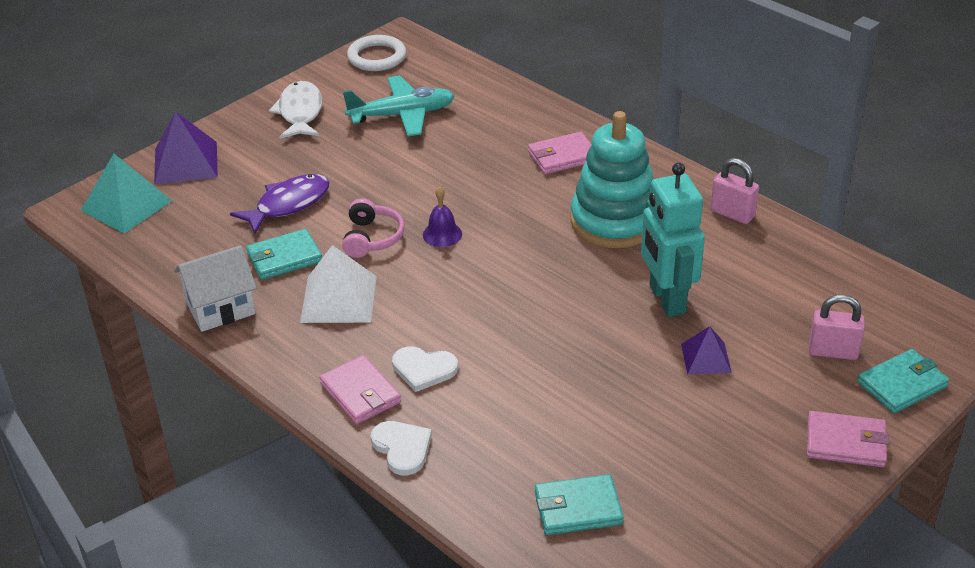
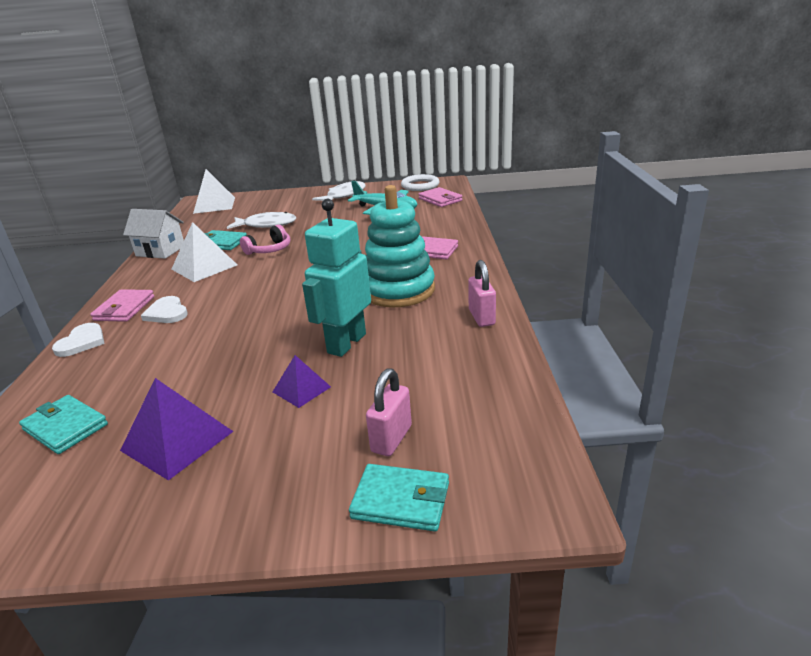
camera: 45 degrees right, 10 degrees down
turquoise pyramid [80,154,172,233] -> white pyramid [193,169,235,214]
purple pyramid [154,111,218,185] -> purple pyramid moved to [120,378,234,481]
purple fish [230,174,329,234] -> white fish [227,212,296,229]
purple bell [423,187,462,247] -> none
pink wallet [807,411,889,467] -> pink wallet moved to [418,187,462,207]
pink padlock [809,294,865,360] -> pink padlock turned 60 degrees clockwise [366,368,412,456]

